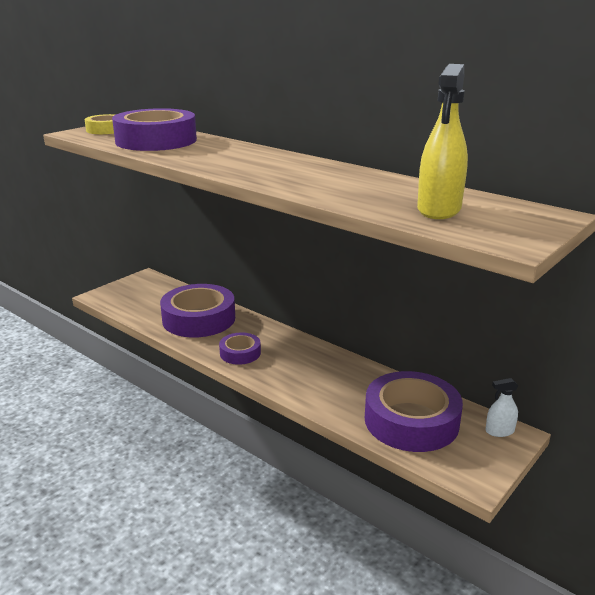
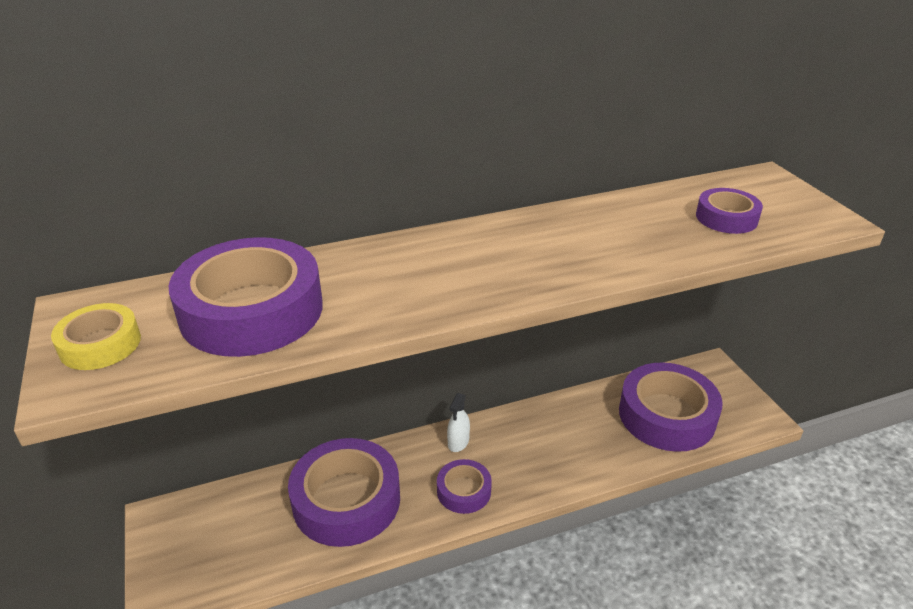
camera: 60 degrees left, 10 degrees up
yellow spray bottle [417,64,468,219] -> purple tape [696,188,763,234]
white spray bottle [485,378,518,437] -> white spray bottle moved to [447,393,470,452]

